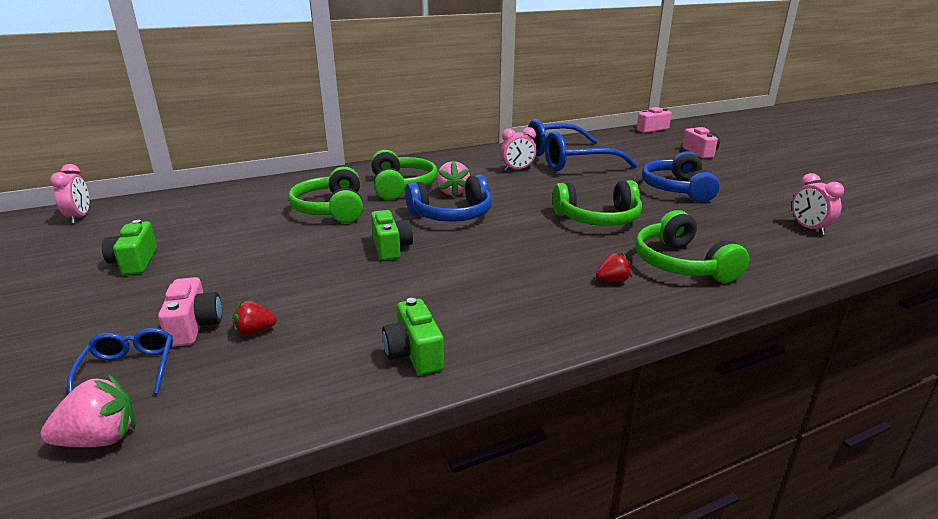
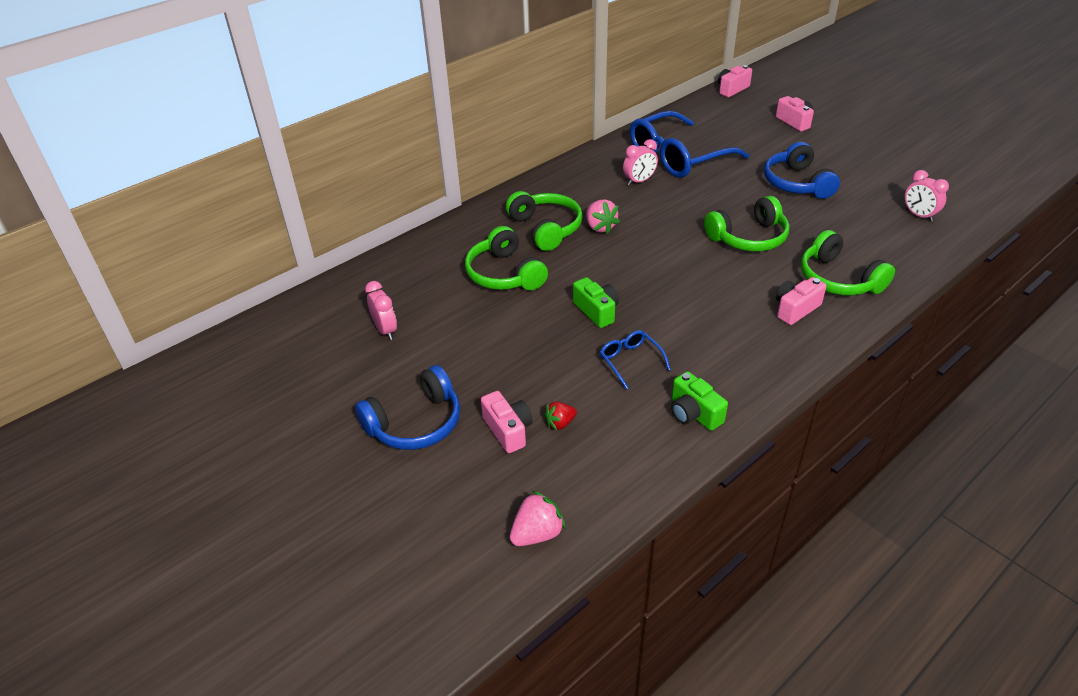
camera: 15 degrees left, 15 degrees up
pink clock [50,164,89,224] -> pink clock moved to [365,281,397,340]
blue glasses [67,328,173,394] -> blue glasses moved to [600,330,671,390]
green camera [102,220,157,275] -> none
blue headphones [405,174,492,222] -> blue headphones moved to [355,365,460,450]
red strawberry [596,252,632,282] -> pink camera [776,277,826,325]

